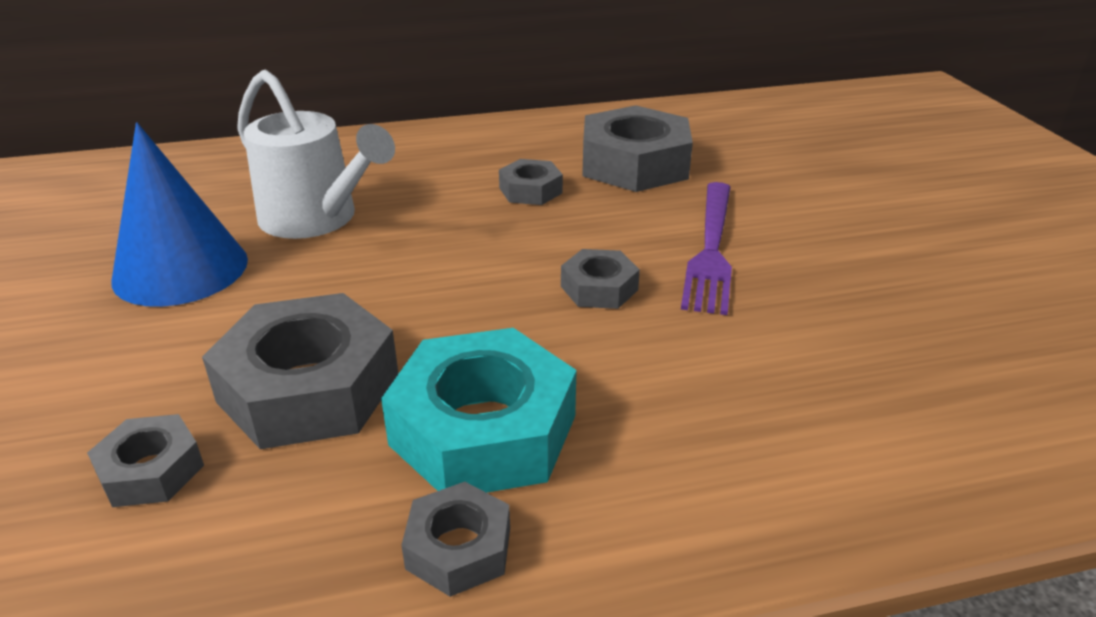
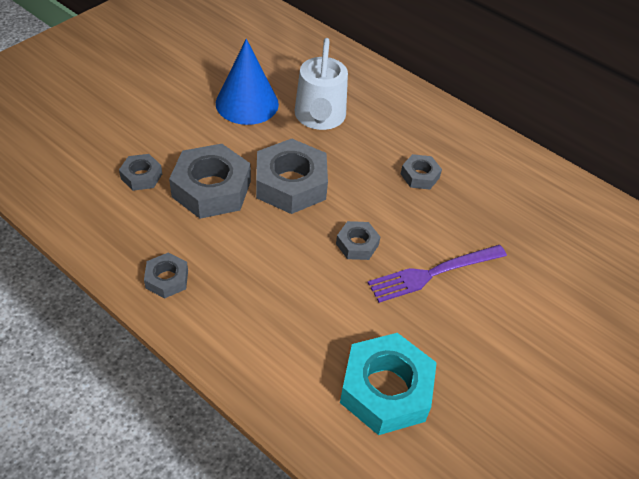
camera: 50 degrees right, 15 degrees up
turquoise nut [381,328,577,493] -> turquoise nut moved to [340,333,437,435]
grey nut [582,105,693,192] -> grey nut moved to [256,139,328,214]

